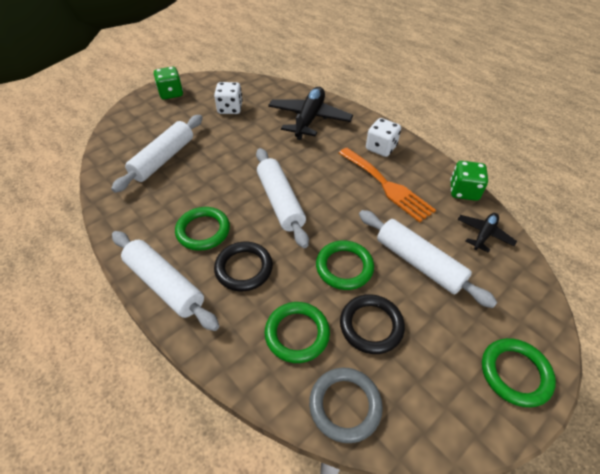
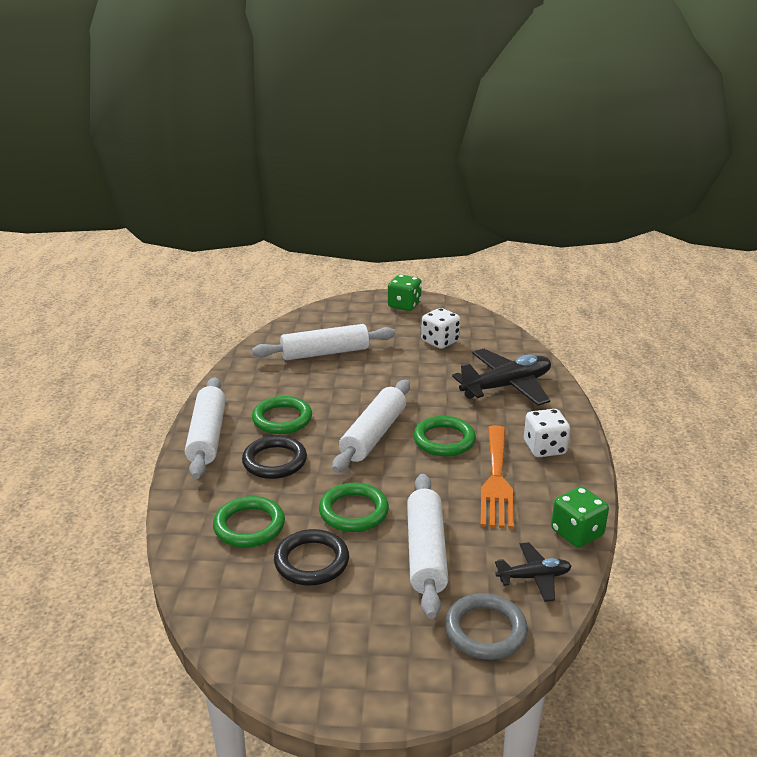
camera: 45 degrees right, 20 degrees down
grey ring [309,368,383,443] -> grey ring moved to [445,593,528,660]
green ring [482,338,556,407] -> green ring moved to [413,416,476,456]

